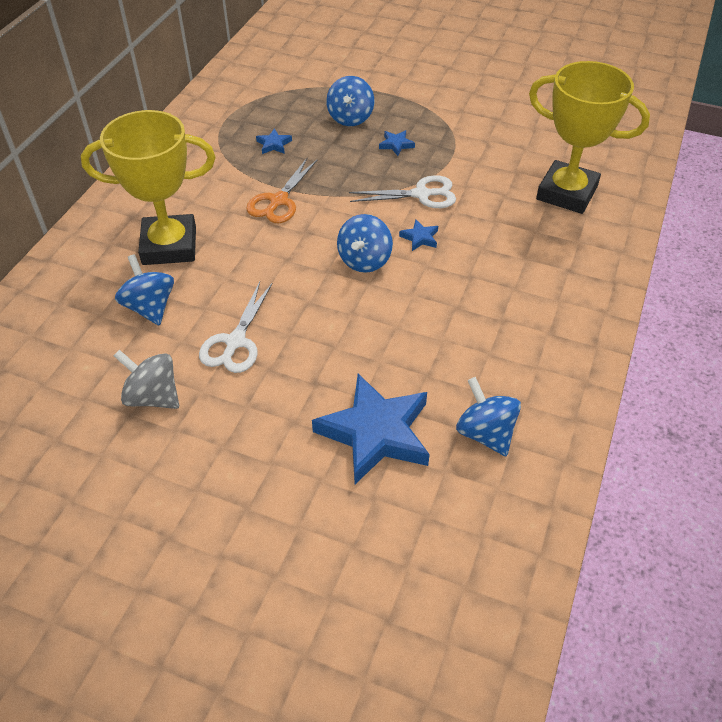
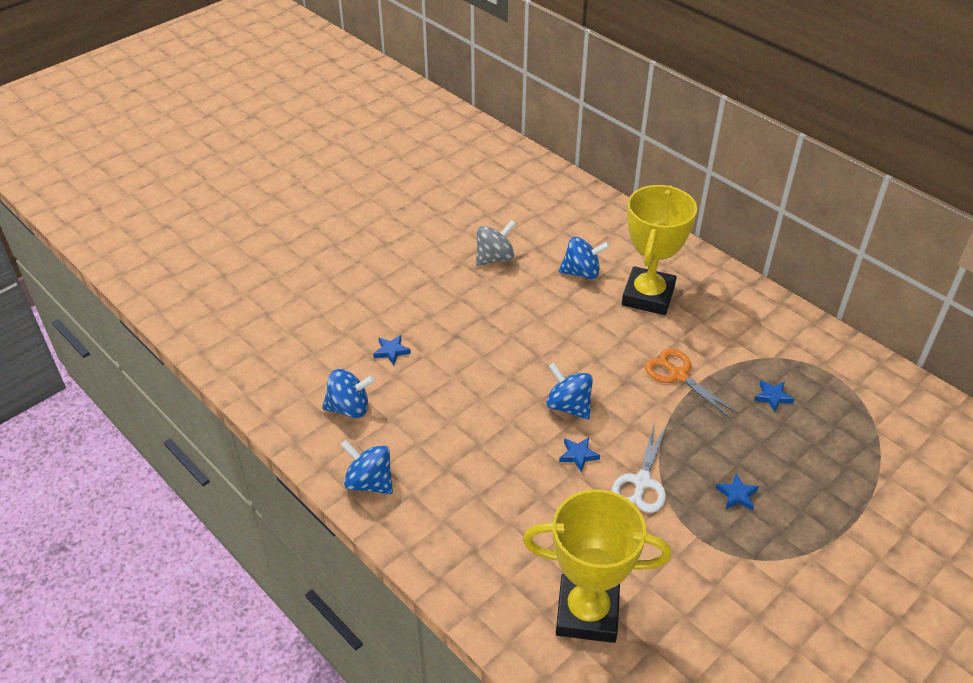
camera: 115 degrees right, 5 degrees down
white scissors [199,282,273,373] -> none
blue star [312,374,430,484] -> blue star [373,335,411,365], size x0.41
blue spinning top [326,76,374,126] -> blue spinning top moved to [341,440,393,494]
yellow trophy [529,61,650,214] -> yellow trophy turned 45 degrees clockwise [523,489,671,643]

